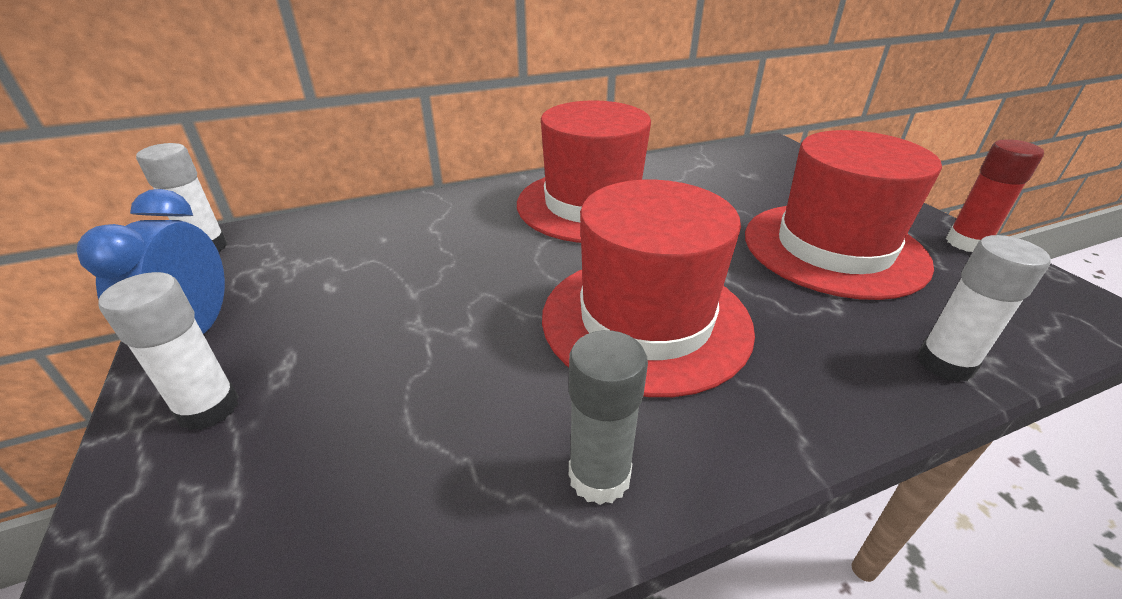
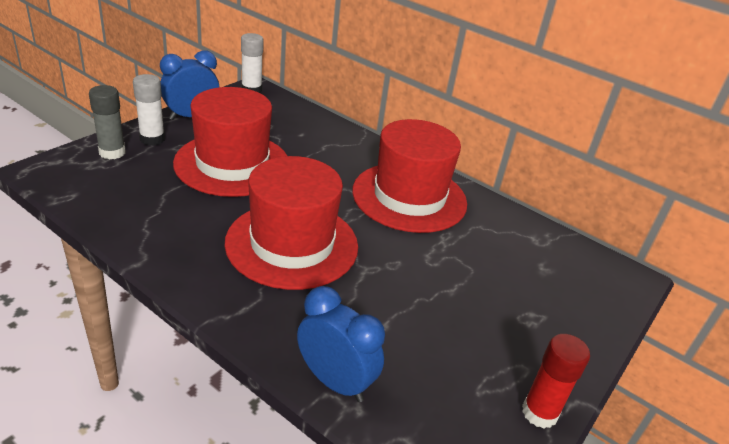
camera: 55 degrees right, 0 degrees up
grey glue stick [569,330,648,505] -> grey glue stick moved to [89,85,126,160]
red hat [745,130,942,300] -> red hat moved to [173,87,287,197]
white glue stick [917,235,1051,382] -> blue clock [297,286,385,402]

